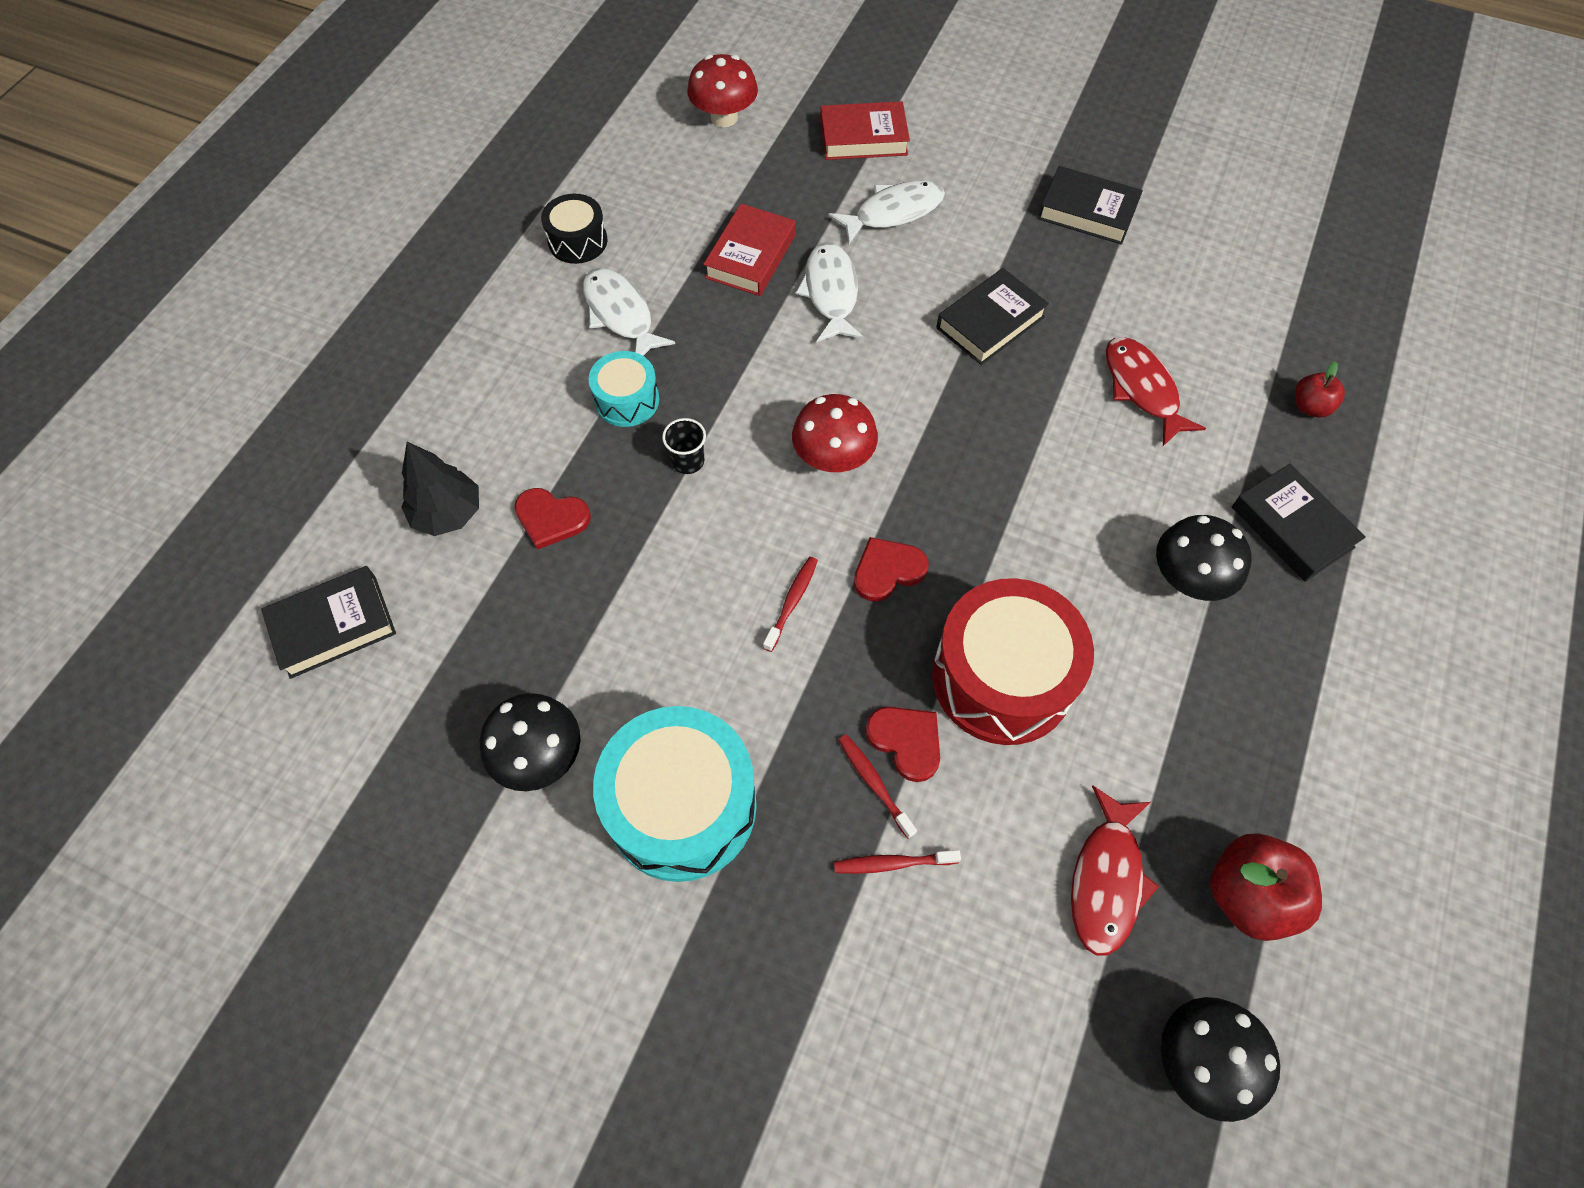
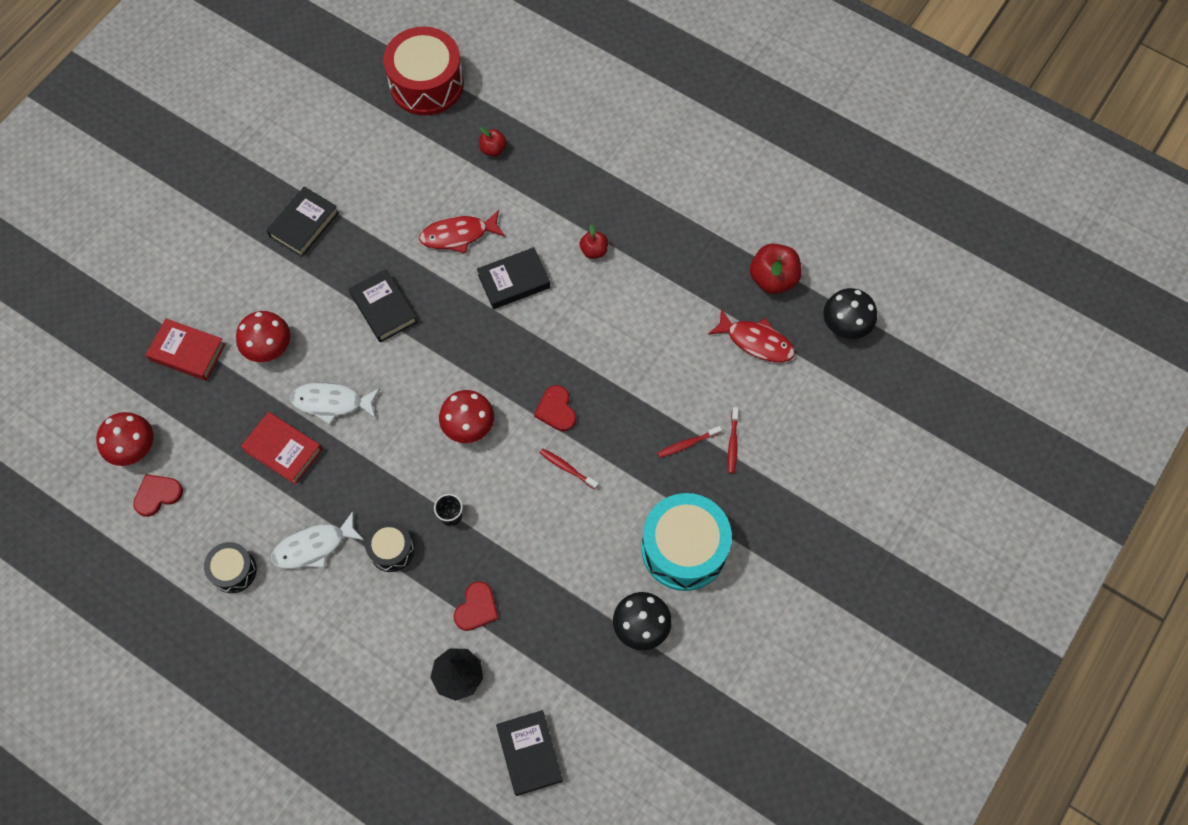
camera: 80 degrees left, 5 degrees up
turquoise drum [588,351,659,427] -> black drum [365,521,414,572]
red book [820,101,910,160] -> red book turned 75 degrees counterclockwise [146,319,226,381]
white fish [828,180,945,244] -> red mushroom [236,311,291,362]
red heart [865,707,940,782] -> red heart moved to [133,474,183,517]
red drum [932,578,1094,745] -> red drum moved to [384,27,464,115]
black mushroom [1156,515,1252,601] -> red apple [579,224,608,259]
black book [1232,464,1366,582] -> black book moved to [477,247,550,309]

